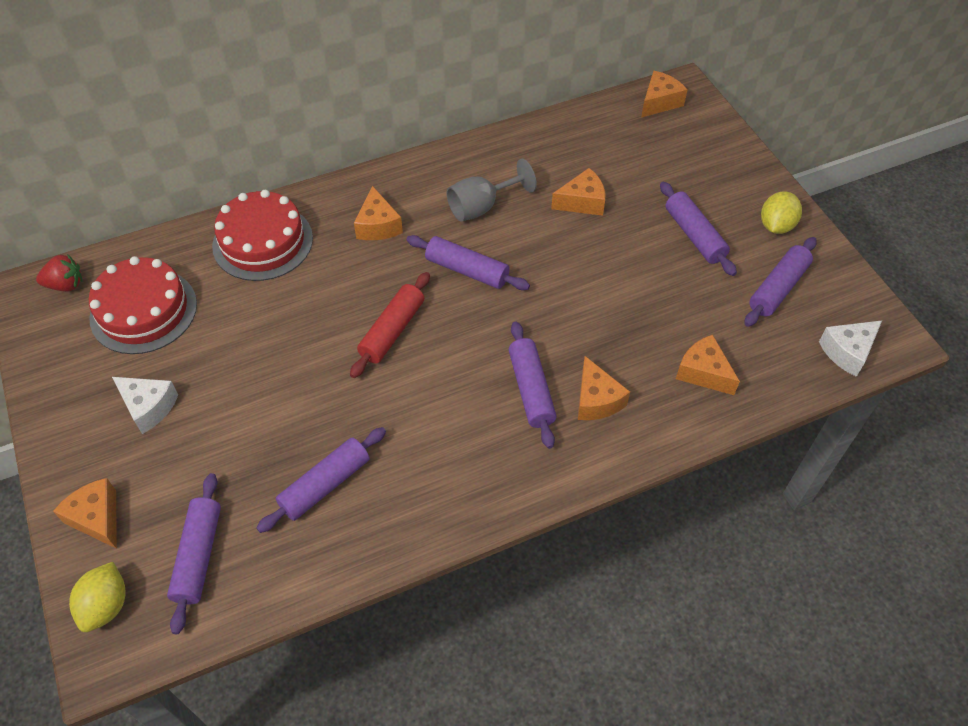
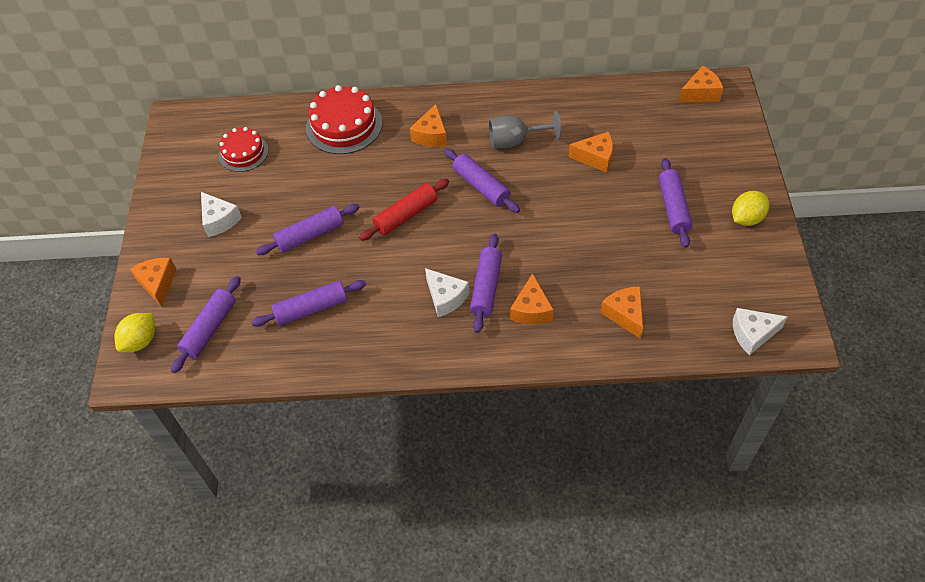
camera: 25 degrees right, 0 degrees up
red strawberry [36,255,82,292] -> none
red cake [89,256,197,354] -> red cake [219,127,268,172], size x0.64
purple rolling pin [744,237,817,327] -> purple rolling pin moved to [256,204,360,255]
none -> white cheese [425,268,469,317]

